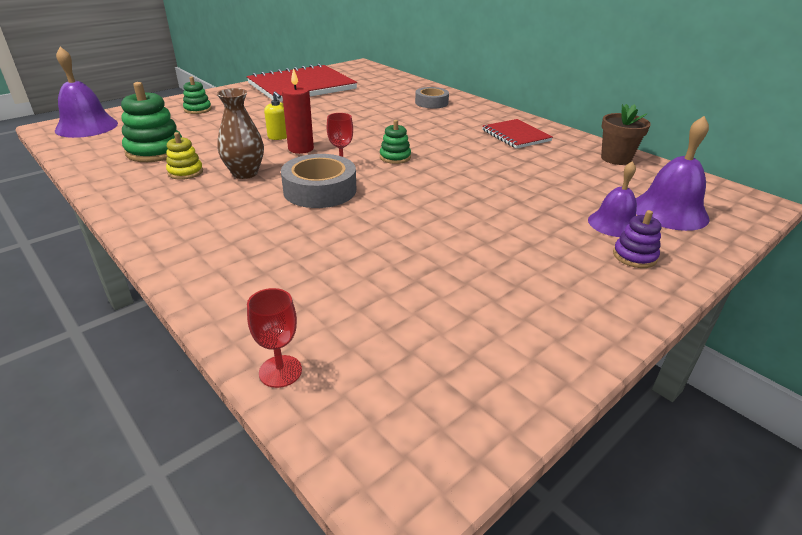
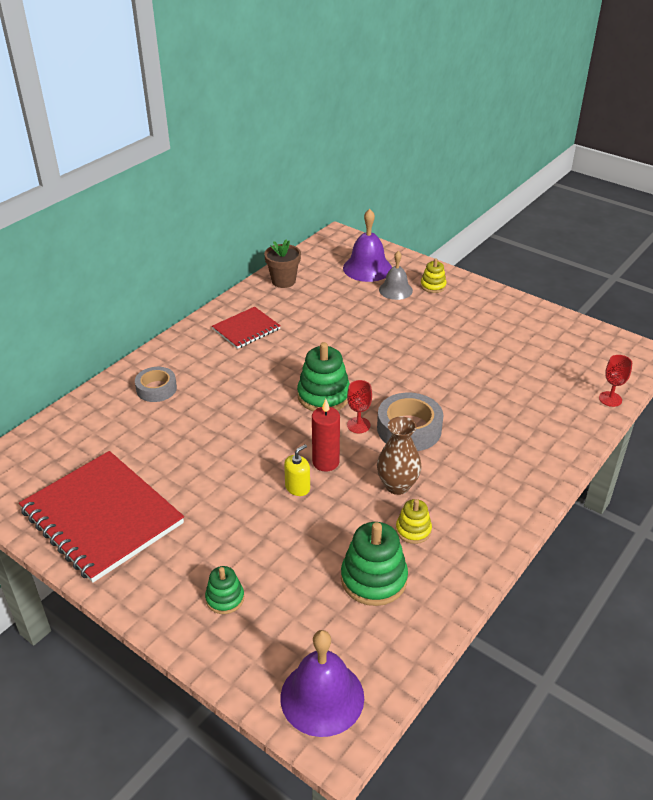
camera: 100 degrees left, 5 degrees up
green stacking toy [380,120,411,164] -> green stacking toy [297,342,350,412], size x1.76
purple bell [588,161,637,237] -> grey bell [379,251,413,300]
purple stacking toy [613,210,661,268] -> yellow stacking toy [420,258,447,293]

